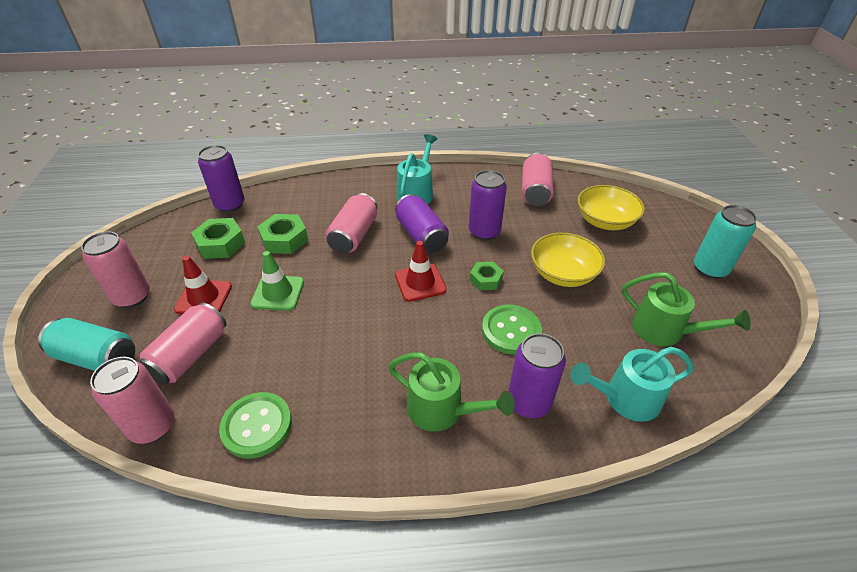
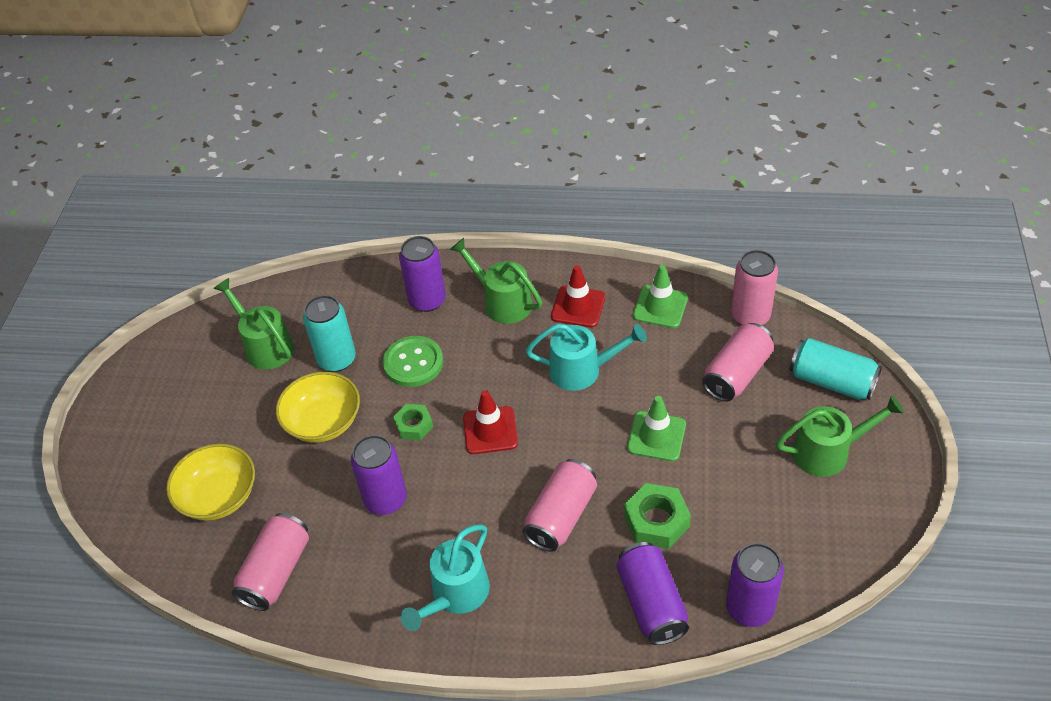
camera: 165 degrees left, 5 degrees up
pink can [81,231,150,308] -> green watering can [776,395,904,477]
red traffic cone [174,256,232,314] -> red traffic cone moved to [551,265,605,327]
green nut [191,218,245,259] -> none
green button [219,392,292,458] -> green traffic cone [633,265,688,328]
purple can [395,194,449,253] -> purple can moved to [616,542,689,645]
turquoise watering can [570,347,694,422] -> turquoise watering can moved to [526,323,647,391]
turquoise can [694,205,757,279] -> turquoise can moved to [303,295,356,372]

